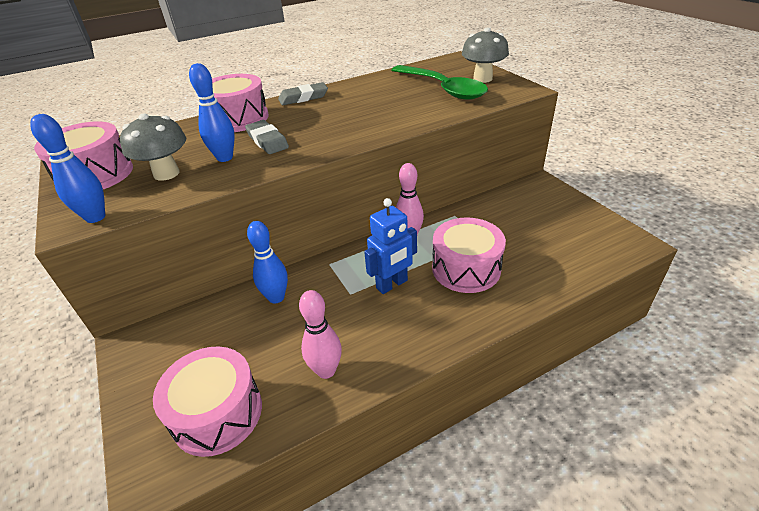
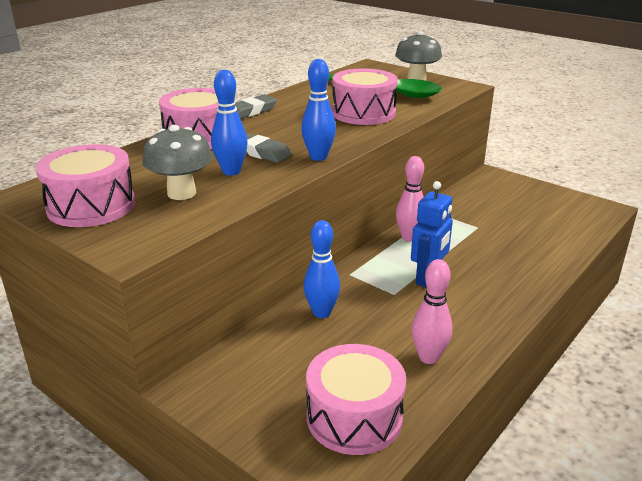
camera: 25 degrees left, 10 degrees down
blue bowling pin [30,114,105,223] -> blue bowling pin moved to [301,59,336,161]
pink drum [432,218,506,293] -> pink drum moved to [332,69,398,125]

